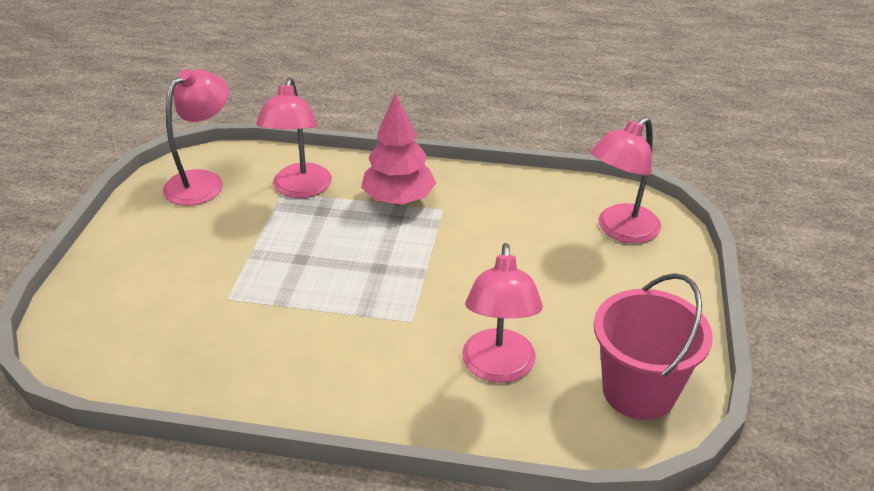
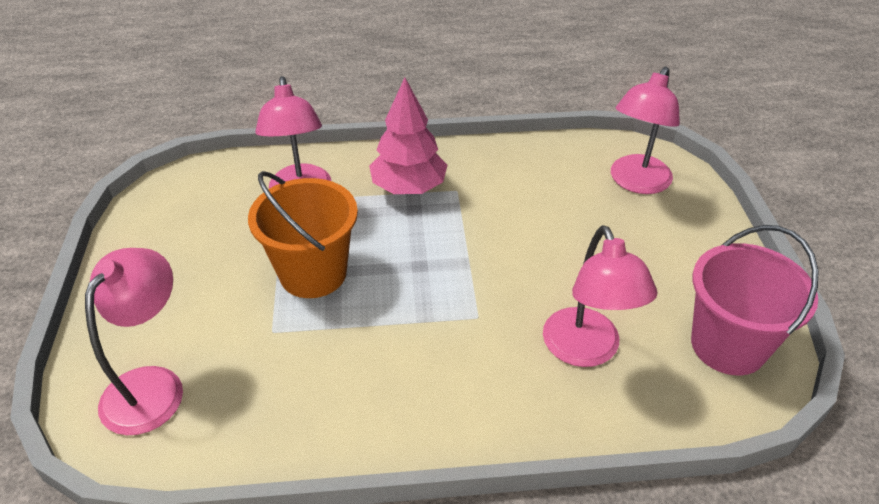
camera: 15 degrees left, 5 degrees up
pink lamp [163,69,229,206] -> pink lamp moved to [85,248,183,435]
none -> orange bucket [248,171,358,298]

